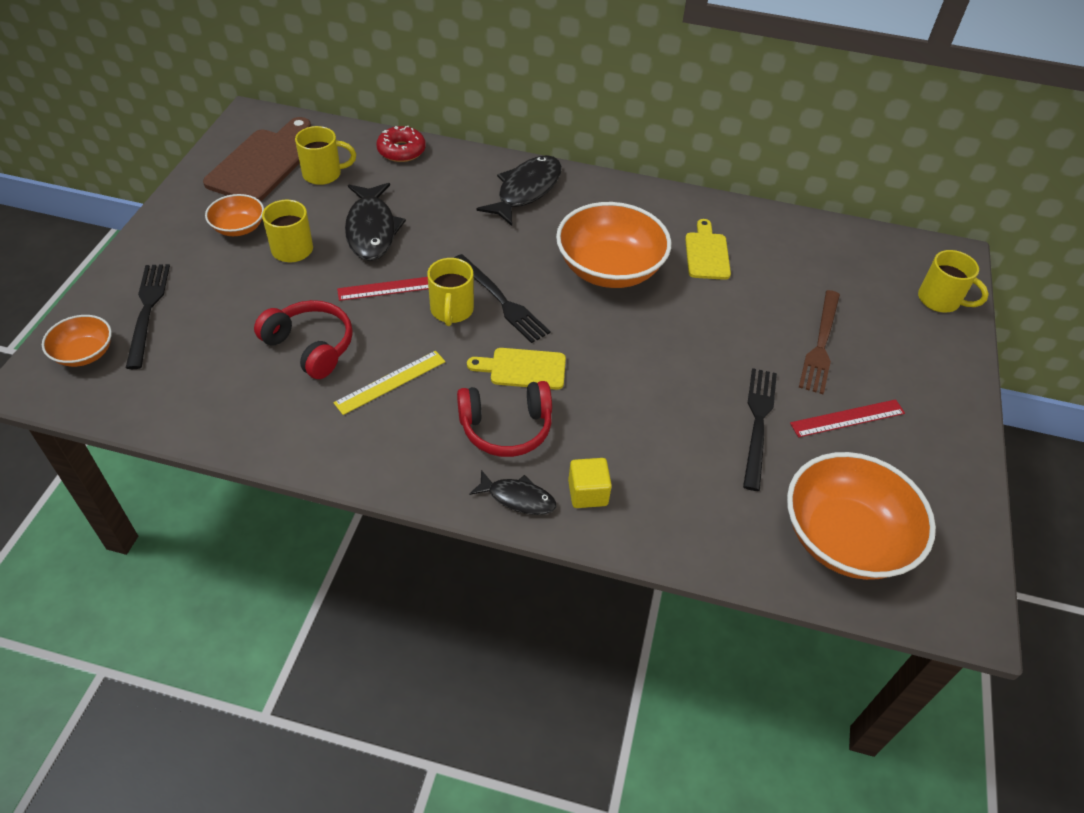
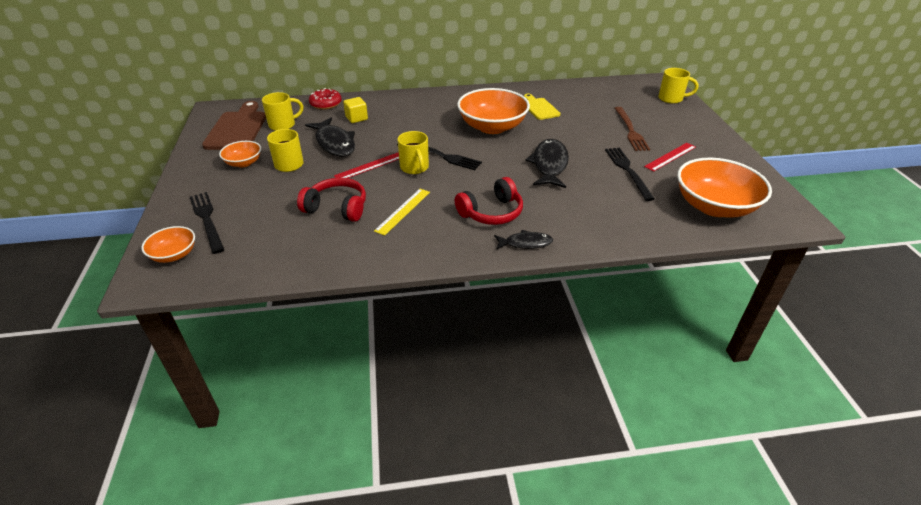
camera: 20 degrees left, 10 degrees down
yellow cutting board [467,348,566,390] -> none
black fish [477,155,562,226] -> black fish moved to [525,139,569,188]
yellow cube [568,458,612,508] -> yellow cube moved to [343,97,368,123]

